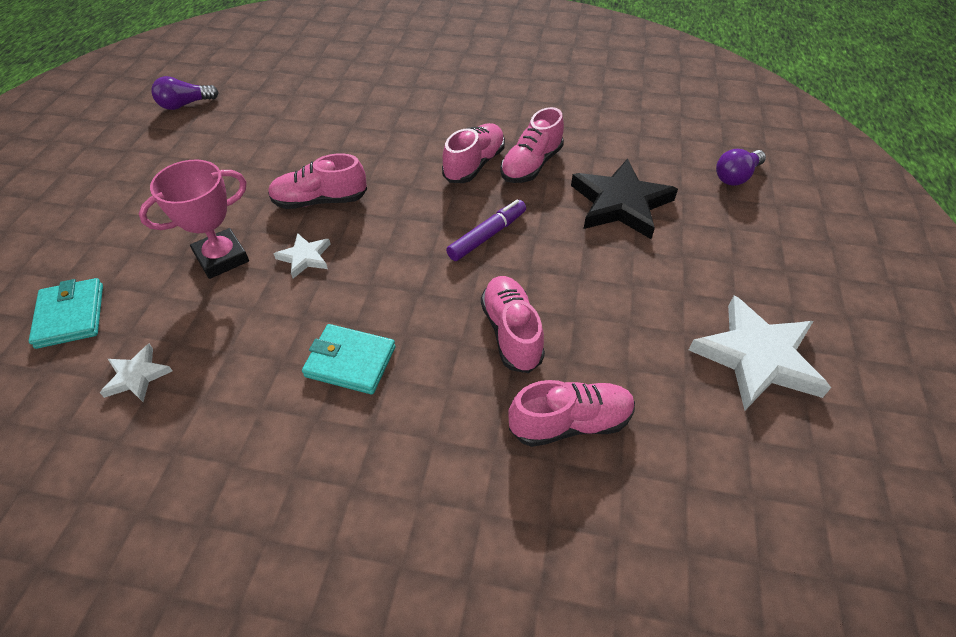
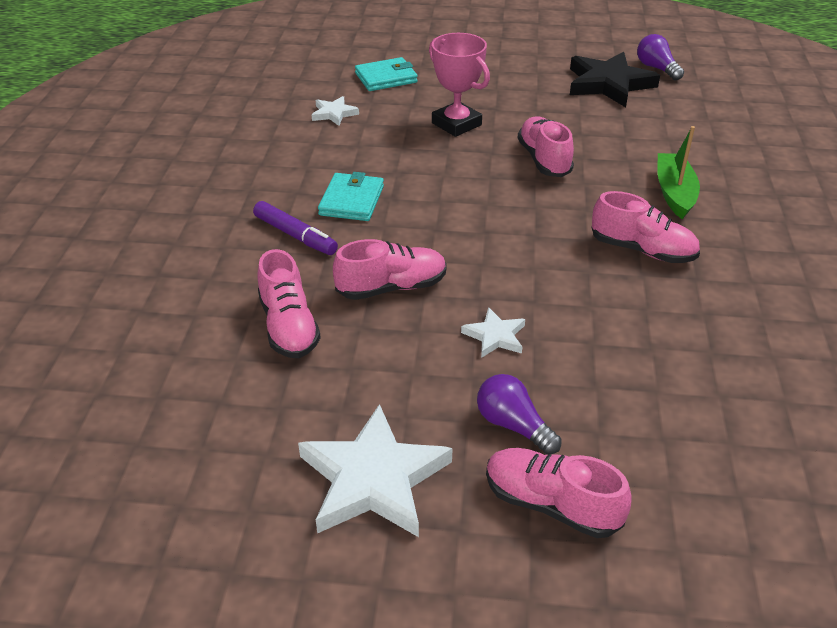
camera: 85 degrees right, 10 degrees down
white star [274,233,331,278] -> white star moved to [461,307,525,358]
purple marker [446,199,526,261] -> purple marker moved to [253,201,338,255]
pink shoe [500,107,564,183] -> pink shoe moved to [486,448,632,538]
black star [571,158,678,239] -> black star moved to [570,52,660,107]
purple light bulb [716,149,766,186] -> purple light bulb moved to [477,374,562,455]
none -> green boat [657,126,700,219]

